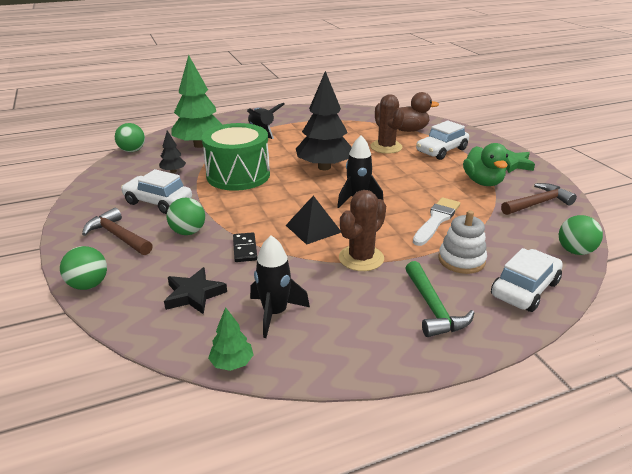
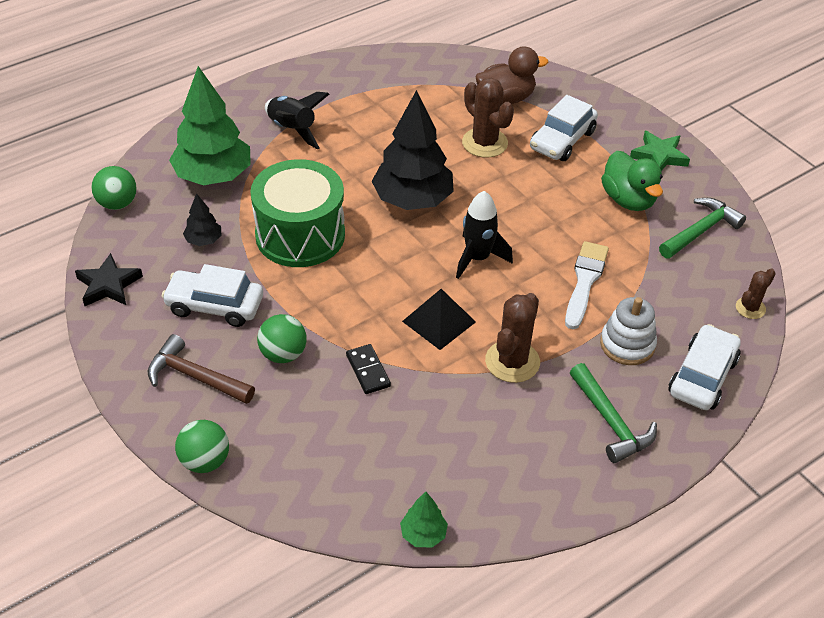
camera: 15 degrees left, 15 degrees up
black star [164,267,227,315] -> black star moved to [75,253,143,306]
black rocket [250,235,310,338] -> none
brown hammer [501,183,577,215] -> green hammer [659,198,746,259]
green ball [559,215,603,255] -> brown cactus [736,268,776,319]

